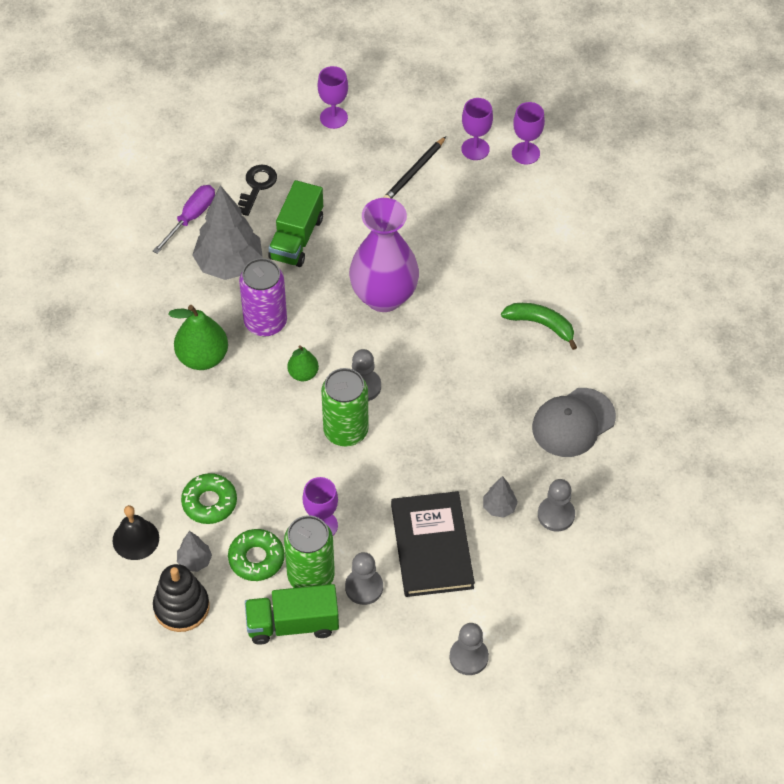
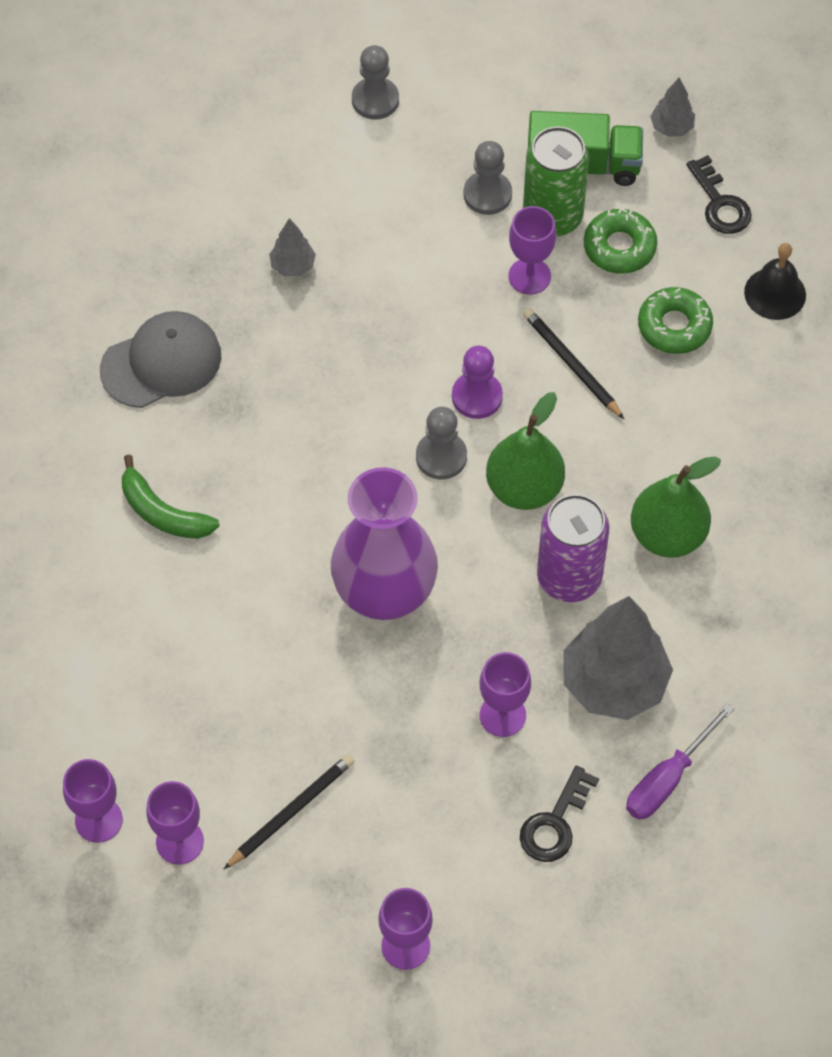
camera: 170 degrees left, 5 degrees up
black stacking toy [153,564,209,632] -> black key [686,155,752,234]
grey tree [177,531,212,572] -> grey tree moved to [650,77,695,137]
green truck [268,180,323,267] -> purple goblet [479,652,531,737]
green pear [287,345,319,381] -> green pear [486,392,565,510], size x1.73
green can [321,368,369,447] -> purple pawn [452,346,503,419]
black book [391,491,475,597] -> none
grey pawn [538,479,575,532] -> none
none -> black pencil [523,308,624,419]

